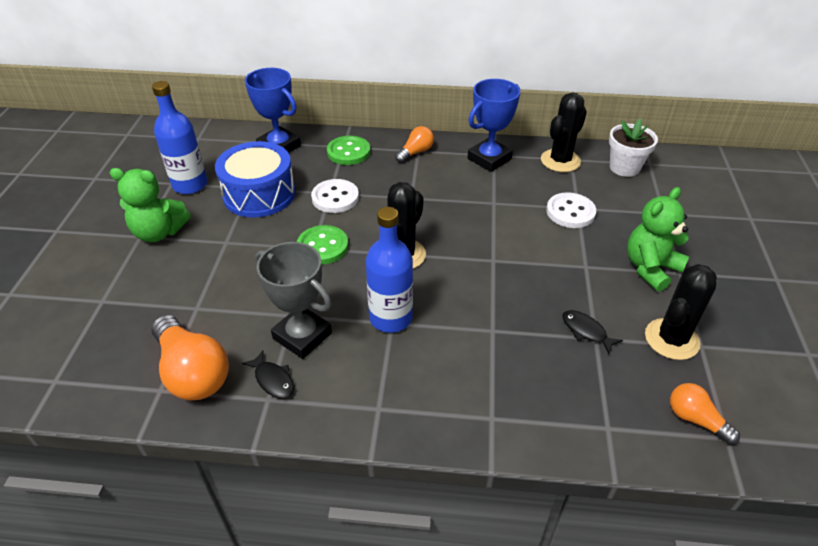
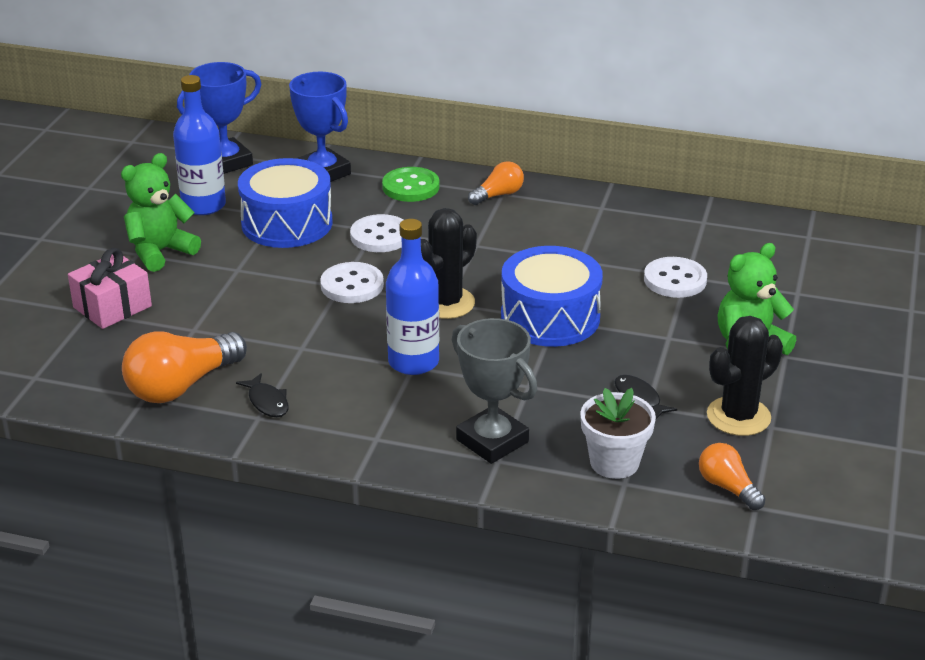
camera: 10 degrees right, 10 degrees down
green teddy bear [110,168,190,242] -> green teddy bear turned 120 degrees clockwise [121,153,201,272]
orange light bulb [151,315,229,401] -> orange light bulb turned 75 degrees clockwise [122,331,247,403]
grey trophy [255,242,332,359] -> grey trophy moved to [452,318,537,464]
green button [297,225,348,264] -> white button [320,262,384,303]
blue trophy [468,79,520,172] -> blue trophy moved to [177,62,261,174]
black cactus [541,92,587,172] -> none
white flower pot [609,118,658,177] -> white flower pot moved to [580,388,656,479]
none -> pink gift [68,248,152,329]
none -> blue drum [501,246,603,347]

